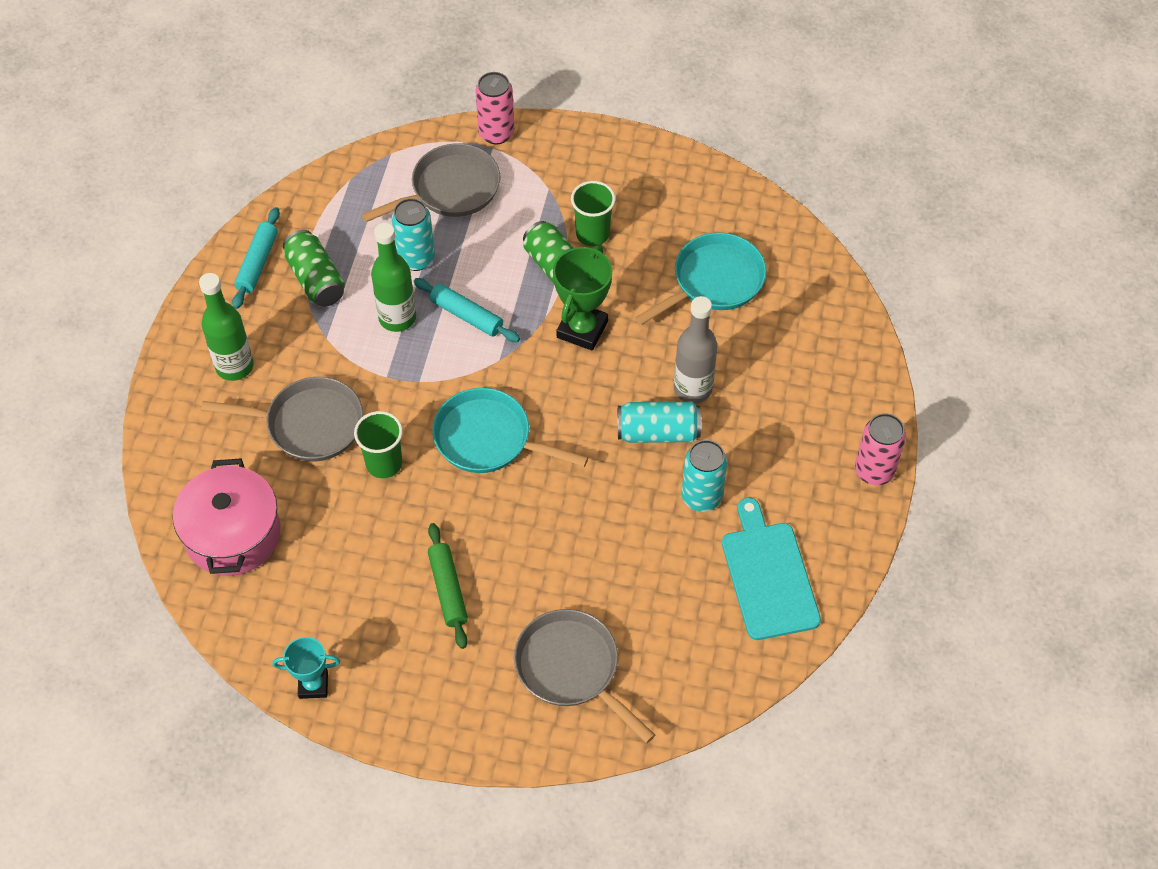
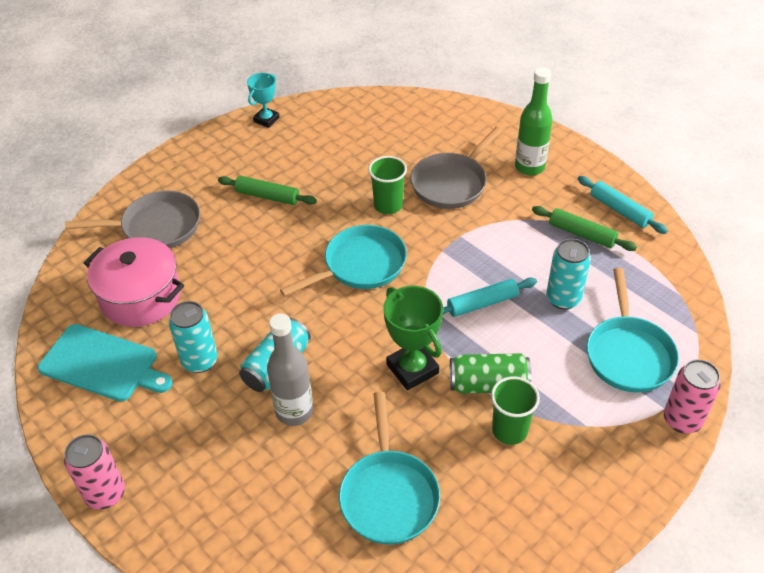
camera: 125 degrees right, 10 degrees down
pink pot [173,459,281,576] -> pink pot moved to [84,237,184,327]
green can [283,230,345,307] -> green rolling pin [532,206,637,251]
grey pan [362,143,501,222] -> turquoise pan [587,268,679,393]
green bottle [371,223,416,332] -> none

